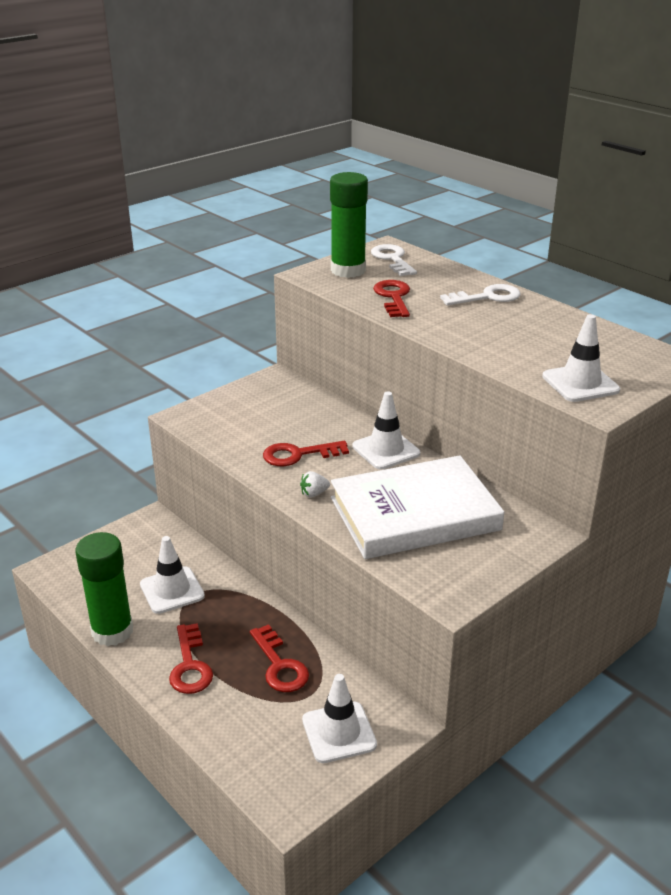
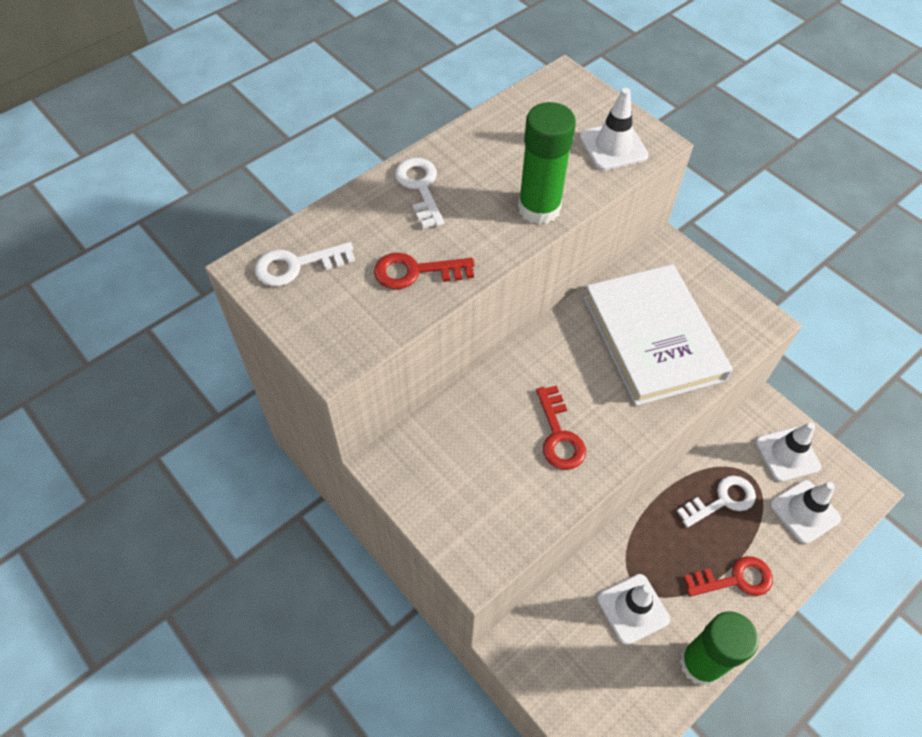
camera: 90 degrees left, 25 degrees up
red key [250,624,309,692] -> white key [677,476,756,528]
white strawberry [300,471,330,498] -> none
green glue stick [330,172,368,278] -> green glue stick moved to [518,102,576,224]
white traffic cone [352,391,420,469] -> white traffic cone moved to [770,480,841,544]

